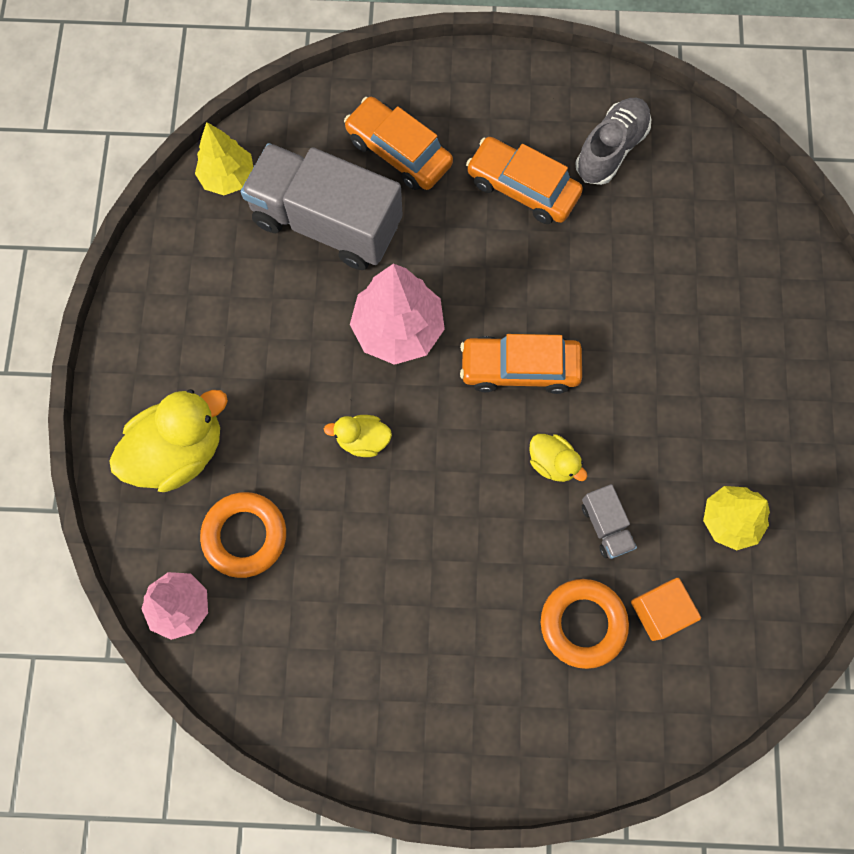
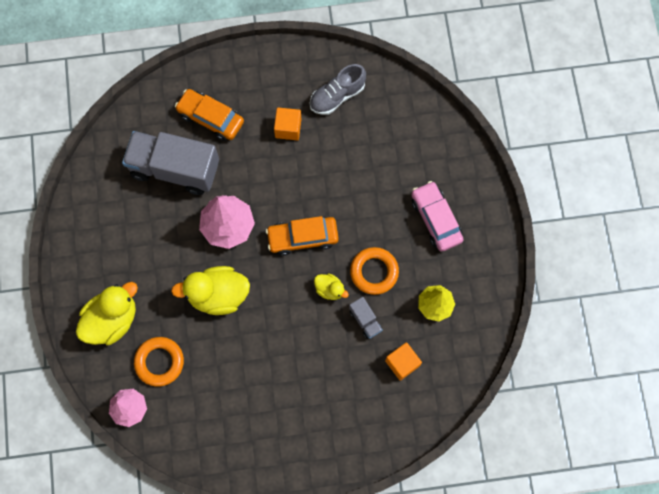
camera: 10 degrees left, 0 degrees up
yellow tree [195,122,254,195] -> none
yellow duck [324,415,392,457] -> yellow duck [171,266,250,315], size x1.95
orange car [466,137,583,224] -> orange cube [274,107,302,140]
orange ring [541,579,629,669] -> orange ring moved to [350,247,399,295]
grey shoe [575,98,651,185] -> grey shoe turned 150 degrees counterclockwise [310,64,366,115]
none -> pink car [411,181,464,251]

